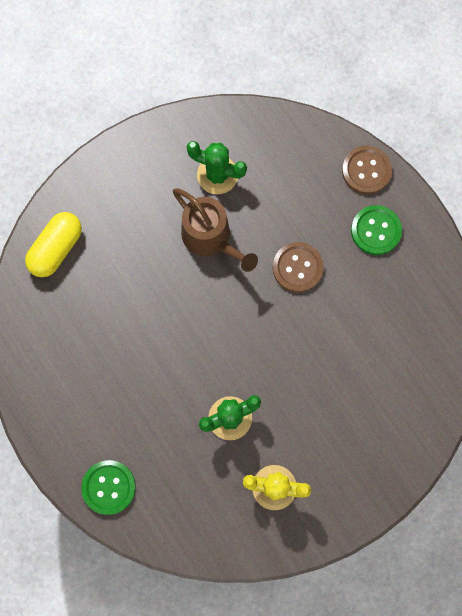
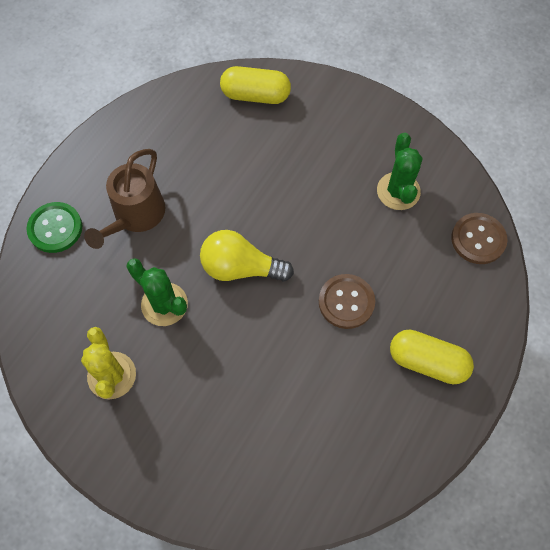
camera: 65 degrees right, 10 degrees down
brown watering can [173,188,258,272] -> brown watering can moved to [84,149,165,249]
brown button [342,146,392,194] -> brown button moved to [451,213,508,264]
green button [351,205,402,255] -> yellow capsule [390,330,474,385]
none -> yellow light bulb [200,230,294,282]

